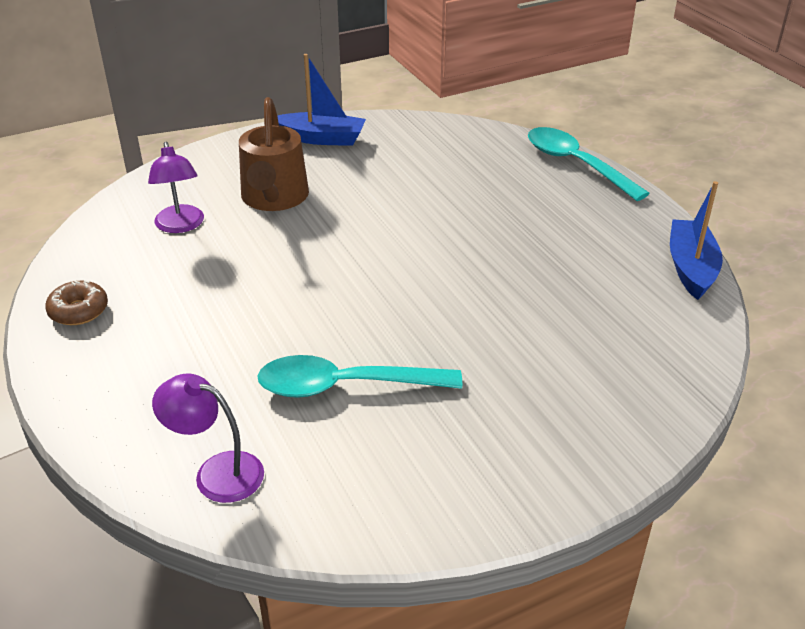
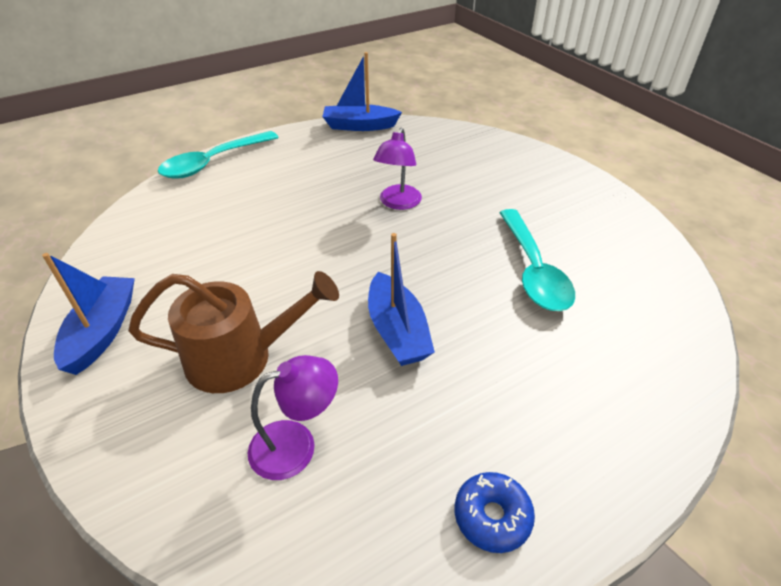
camera: 95 degrees left, 5 degrees up
brown donut [45,281,108,325] -> blue donut [455,472,535,553]
purple lamp [152,373,264,503] -> purple lamp moved to [373,128,422,210]
none -> blue boat [368,233,435,366]

